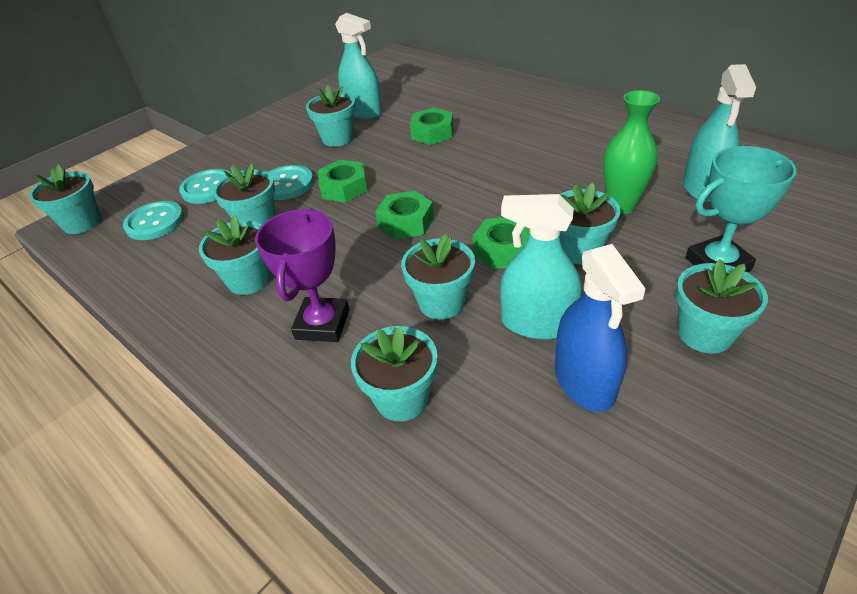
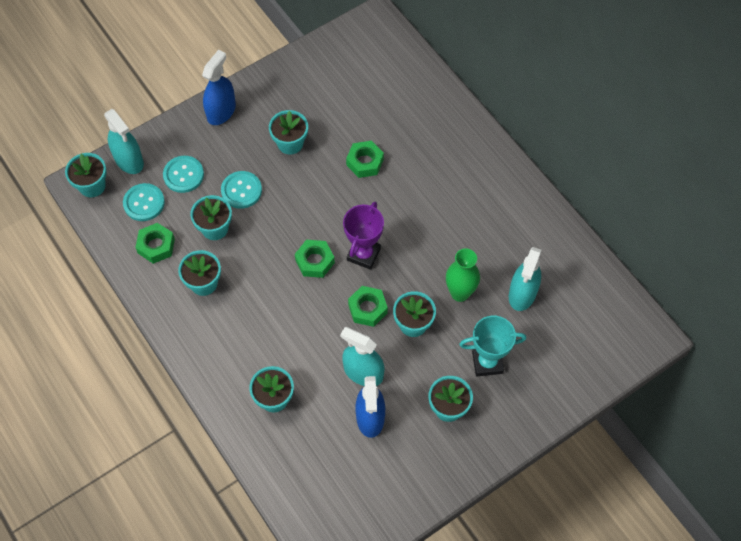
camera: 10 degrees right, 20 degrees up
purple trophy [255,209,350,342] -> purple trophy moved to [343,202,384,270]
green nut [318,160,368,203] -> green nut moved to [135,223,175,264]
turquoise spray bottle [335,13,382,119] -> turquoise spray bottle moved to [104,109,144,174]
turquoise flower pot [401,234,475,320] -> none
none -> blue spray bottle [202,50,236,125]

